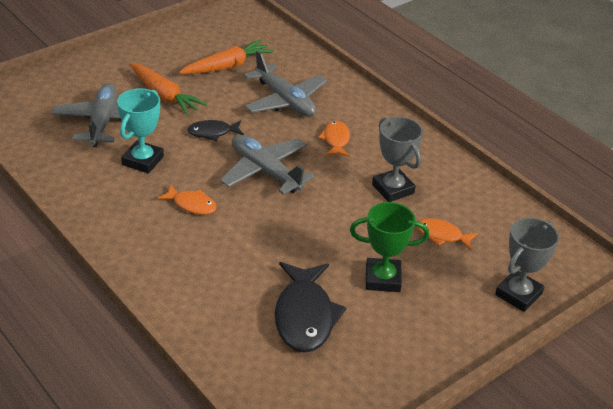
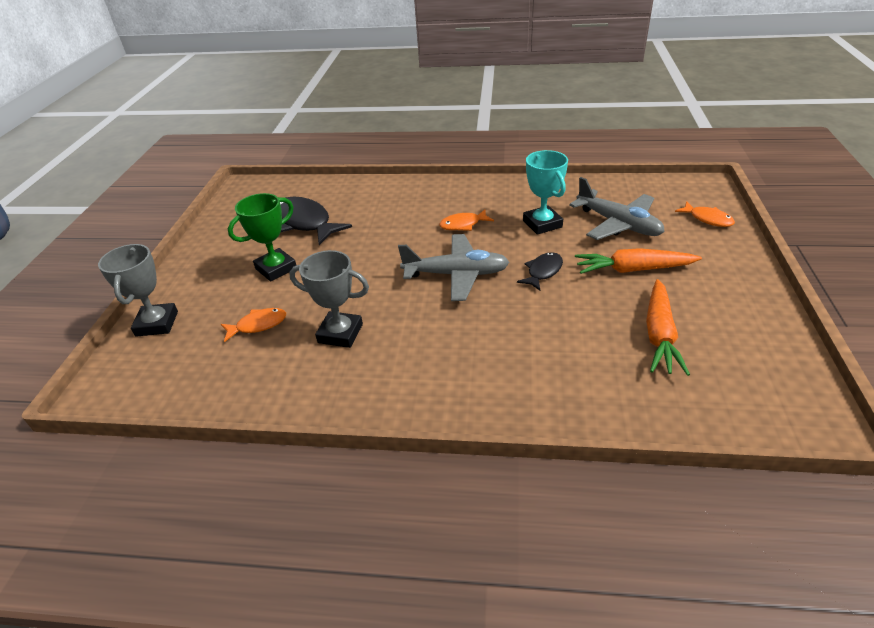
camera: 140 degrees right, 0 degrees up
grey plane [244,51,327,117] -> none
orange fish [318,121,350,156] -> orange fish moved to [675,201,735,227]

